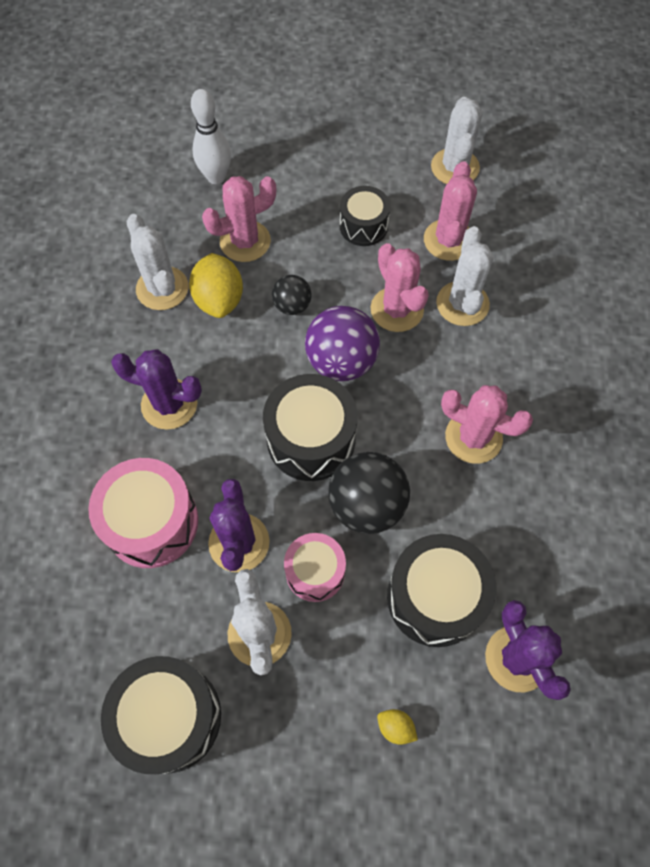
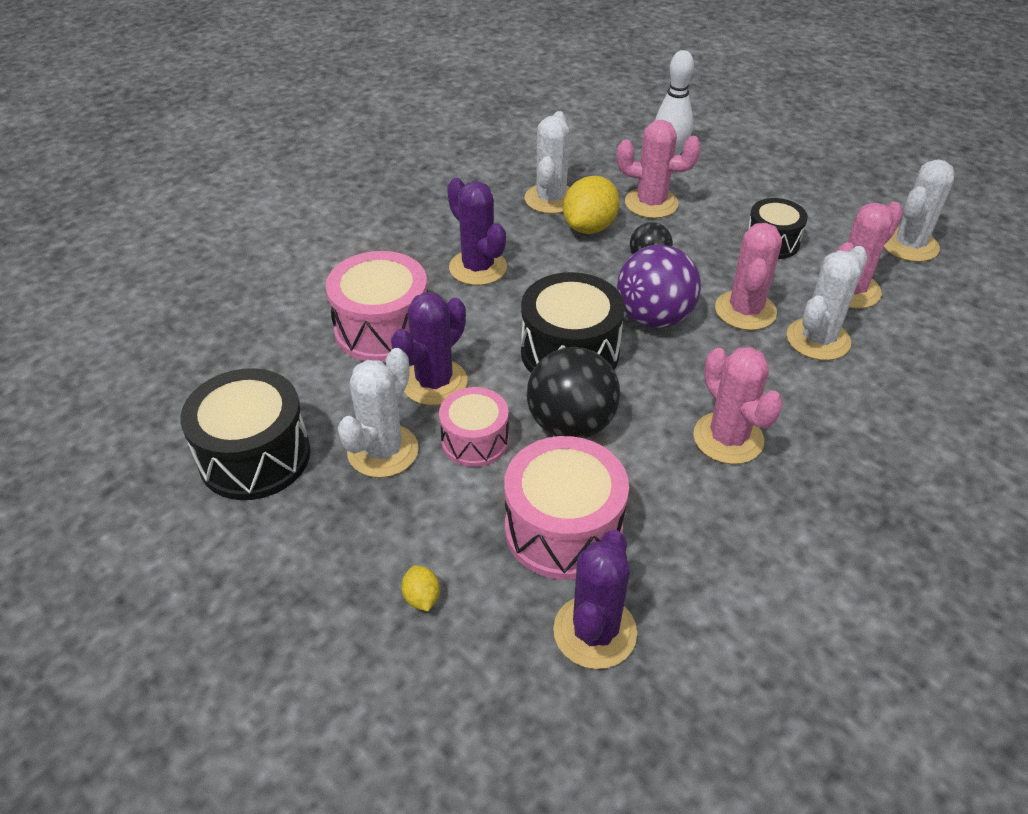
camera: 40 degrees right, 20 degrees down
black drum [387,534,496,647] -> pink drum [504,436,629,580]

